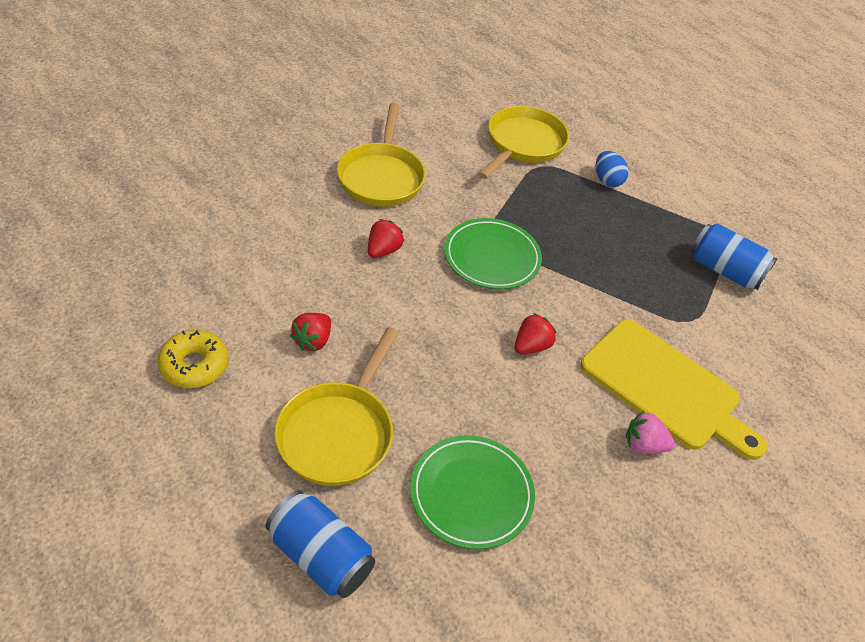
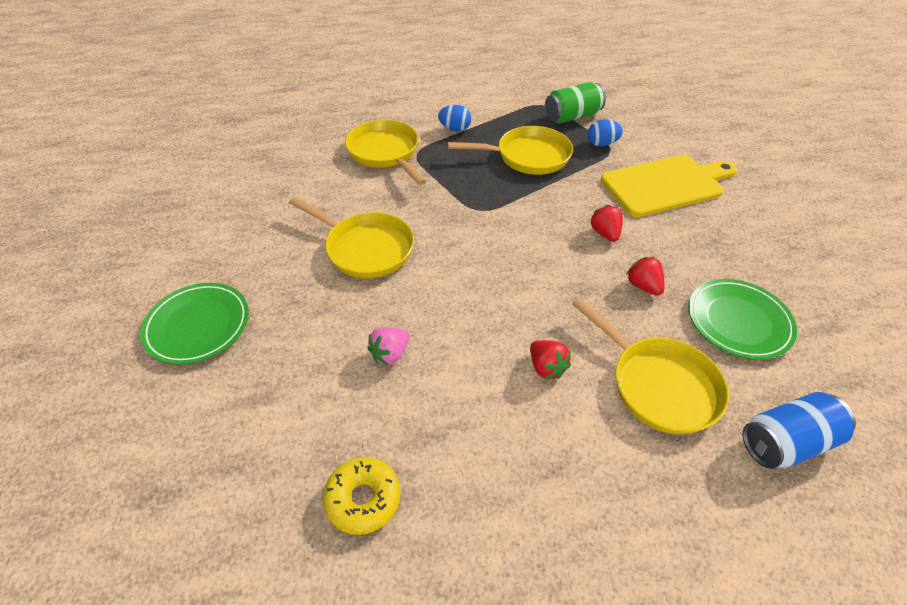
camera: 55 degrees left, 0 degrees up
yellow donut [158,330,229,388] -> yellow donut moved to [323,457,400,535]
red strawberry [368,219,404,258] -> red strawberry moved to [626,257,665,296]
green plate [444,218,542,289] -> green plate moved to [140,283,249,364]
pink strawberry [626,411,675,454] -> pink strawberry moved to [367,327,410,366]
blue can [691,224,777,290] -> green can [545,82,606,124]
none -> yellow pan [448,126,573,175]
none -> blue egg [587,119,623,147]

